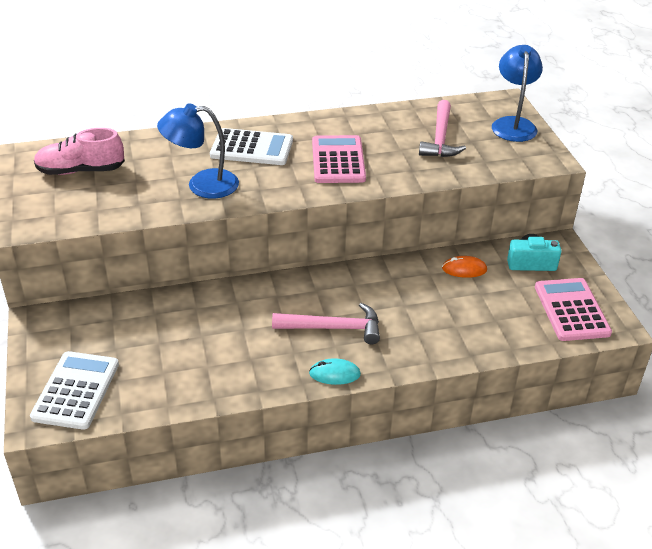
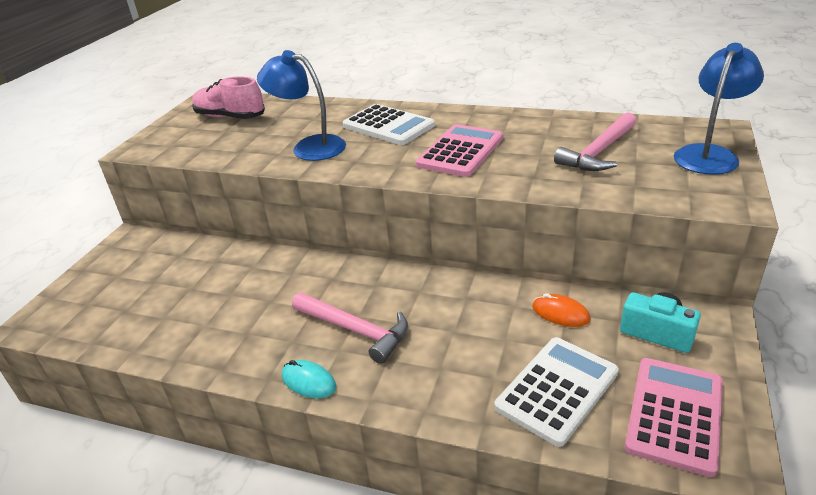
camera: 35 degrees right, 5 degrees down
white calculator [30,351,119,430] -> white calculator moved to [495,337,619,447]

